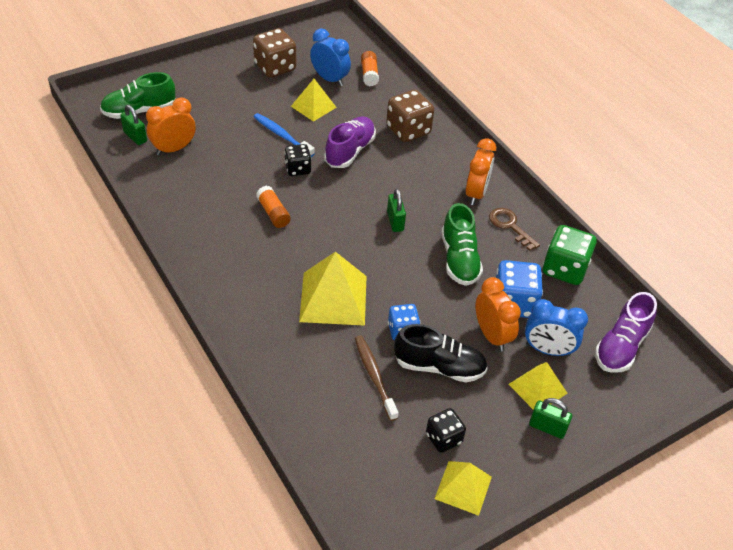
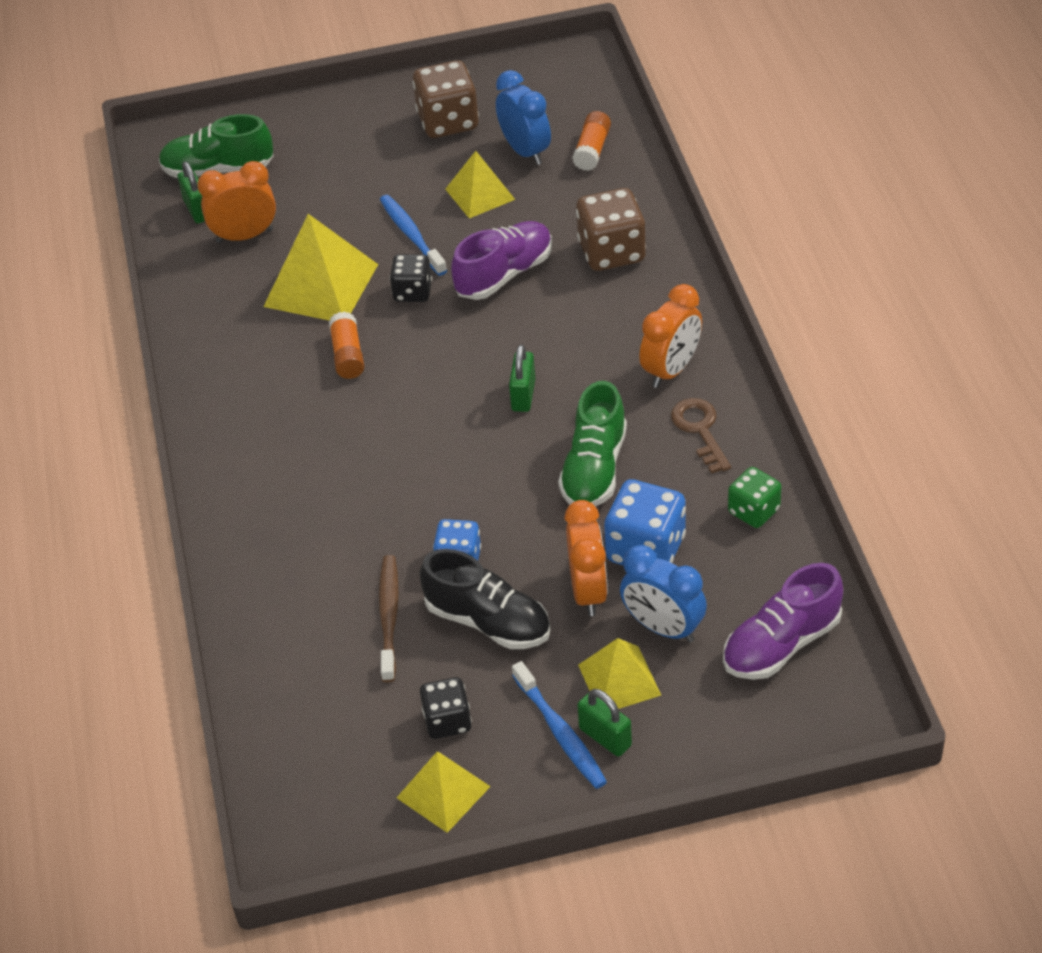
camera: 25 degrees right, 0 degrees up
yellow pyramid [299,252,367,326] -> yellow pyramid moved to [263,214,378,320]
green dice [543,225,597,285] -> green dice [728,467,781,528], size x0.62
none -> blue toothbrush [512,661,607,789]

